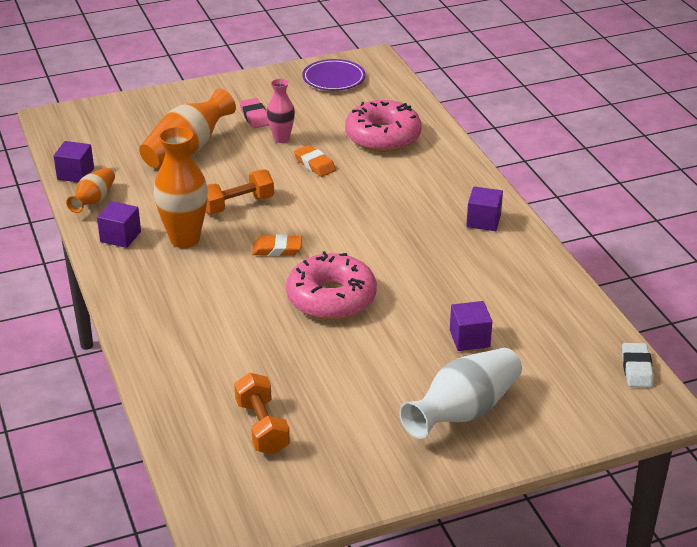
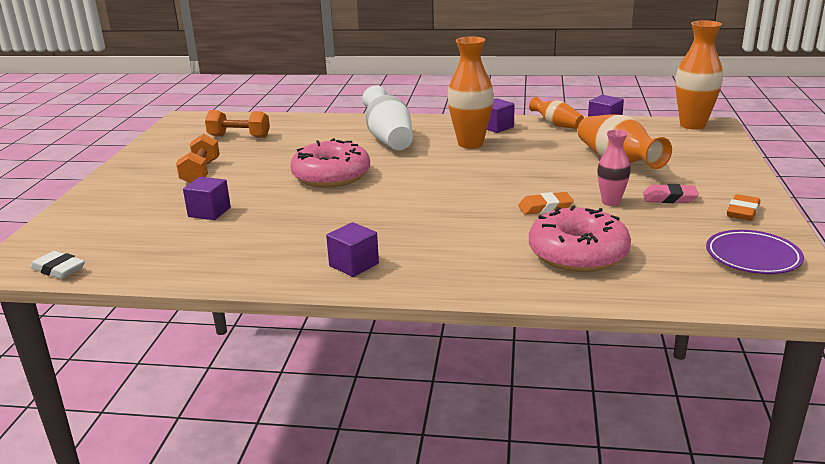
camera: 120 degrees right, 10 degrees down
orange dumbbell [206,169,274,214] -> orange dumbbell moved to [176,134,220,183]
orange eraser [252,234,302,256] -> orange eraser moved to [727,194,760,221]
white vase [399,348,522,439] -> white vase moved to [362,85,413,150]
none -> orange vase [675,20,723,130]

